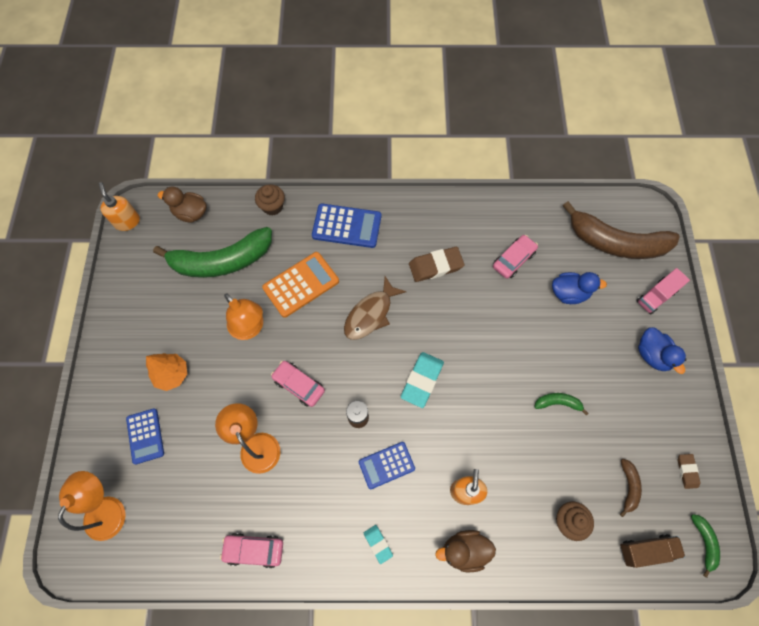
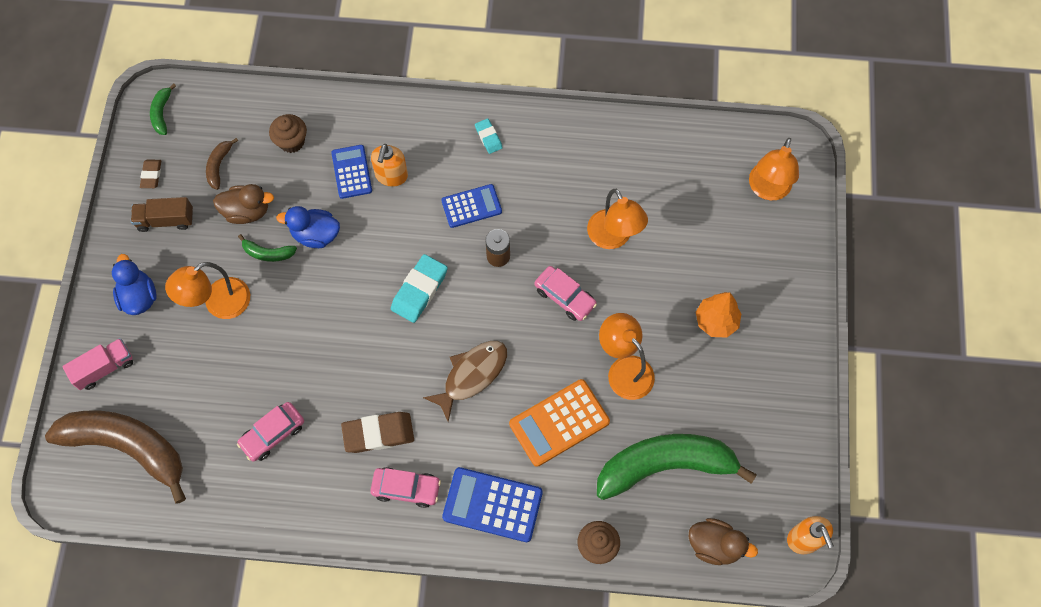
camera: 175 degrees left, 0 degrees up
blue calculator [126,409,164,464] -> blue calculator moved to [331,145,372,199]
pink car [220,533,283,568] -> pink car moved to [370,467,441,508]
brown duck [435,530,496,572] -> brown duck moved to [213,184,274,224]
blue duck [552,272,607,304] -> blue duck moved to [276,206,340,248]
brown truck [620,534,685,568] -> brown truck moved to [131,197,193,232]
none -> orange lamp [165,262,250,319]

